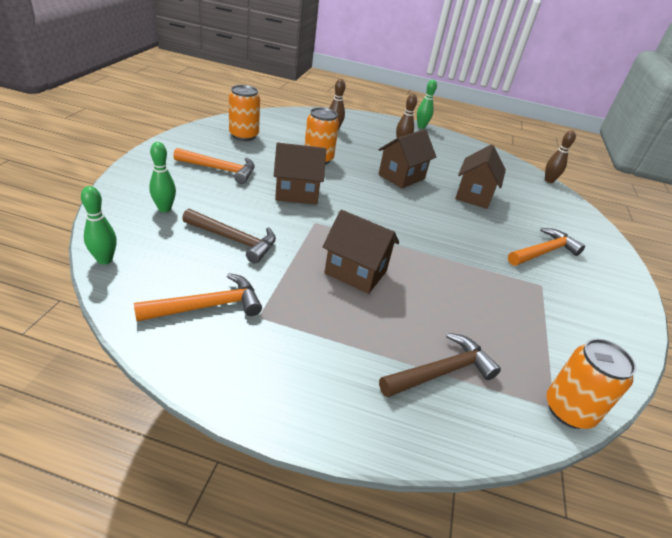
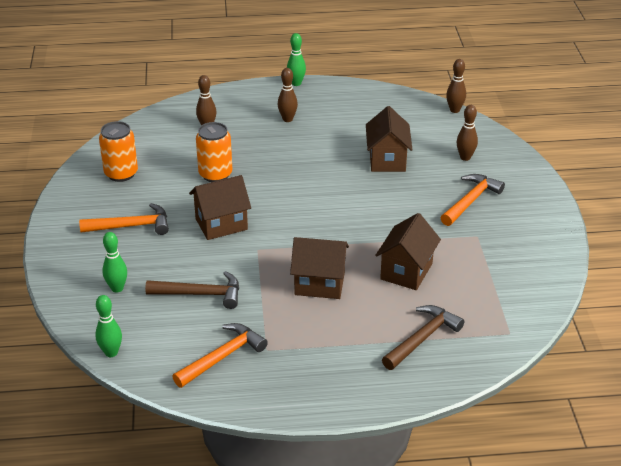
camera: 15 degrees left, 0 degrees up
brown house [378,129,436,188] -> brown house moved to [375,213,441,290]
orange can [546,339,636,429] -> none
none -> brown bowling pin [457,105,478,161]

